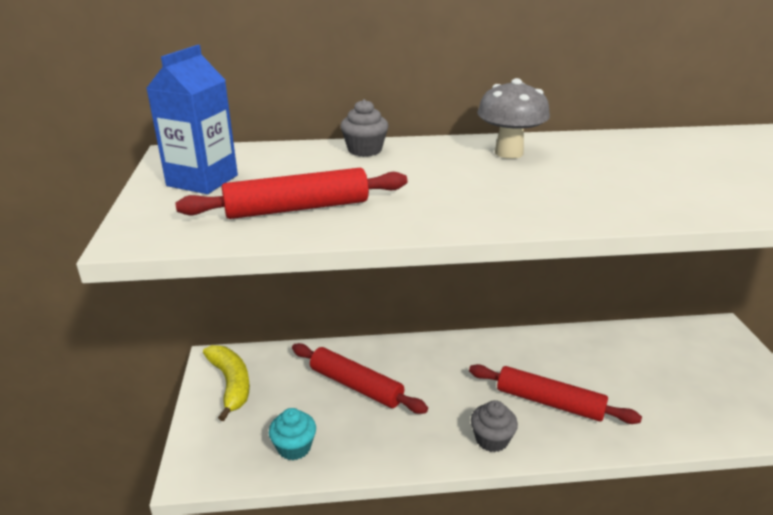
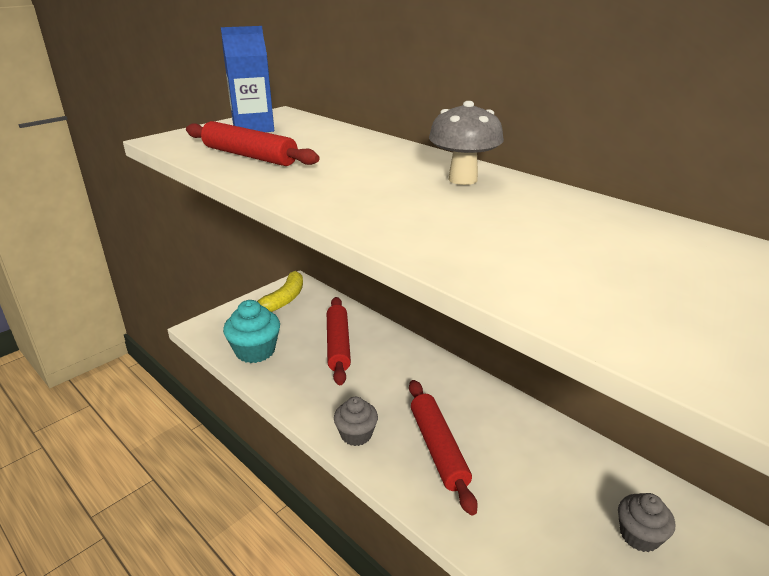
camera: 50 degrees right, 0 degrees up
turquoise cupcake [269,408,316,460] -> turquoise cupcake [223,300,280,363], size x1.51
grey cupcake [340,99,388,157] -> grey cupcake moved to [618,493,675,552]

